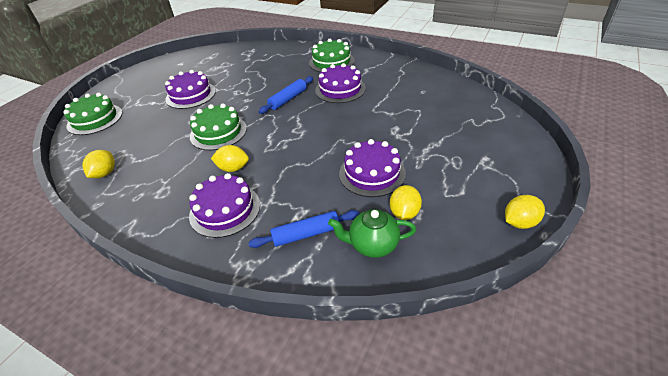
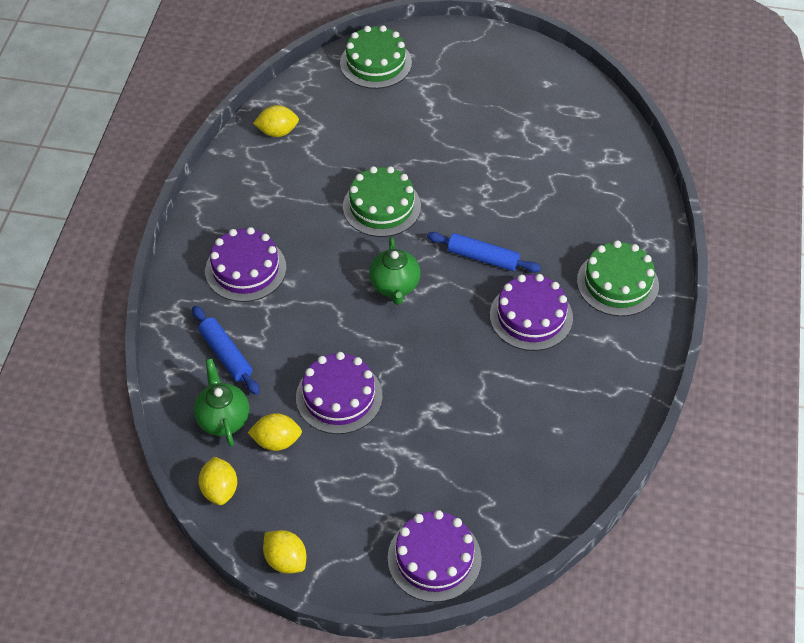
camera: 70 degrees right, 10 degrees up
purple cake [165,70,216,109] -> purple cake moved to [388,510,482,602]
yellow lemon [211,145,249,172] -> yellow lemon moved to [198,457,237,505]
none -> green teapot [369,237,420,305]

